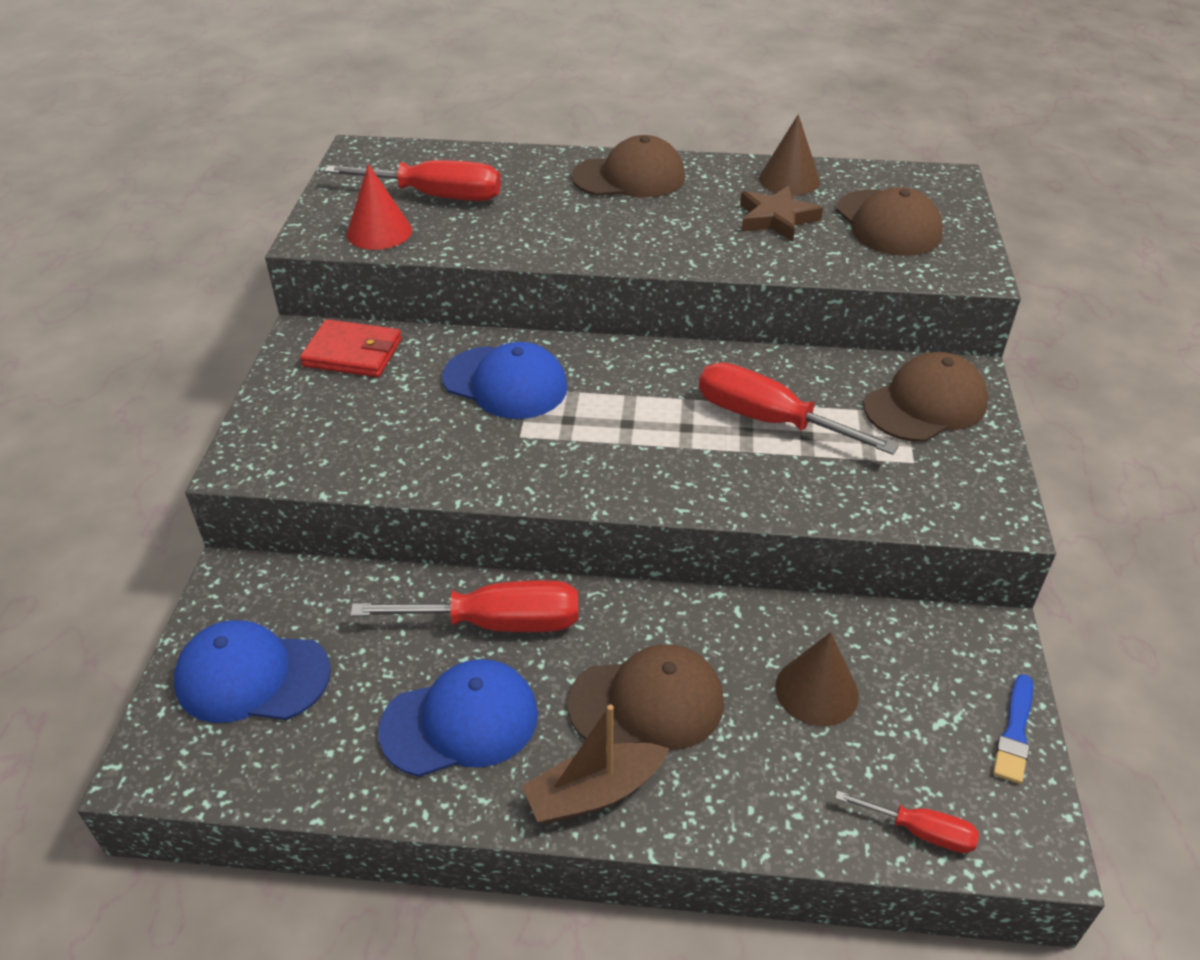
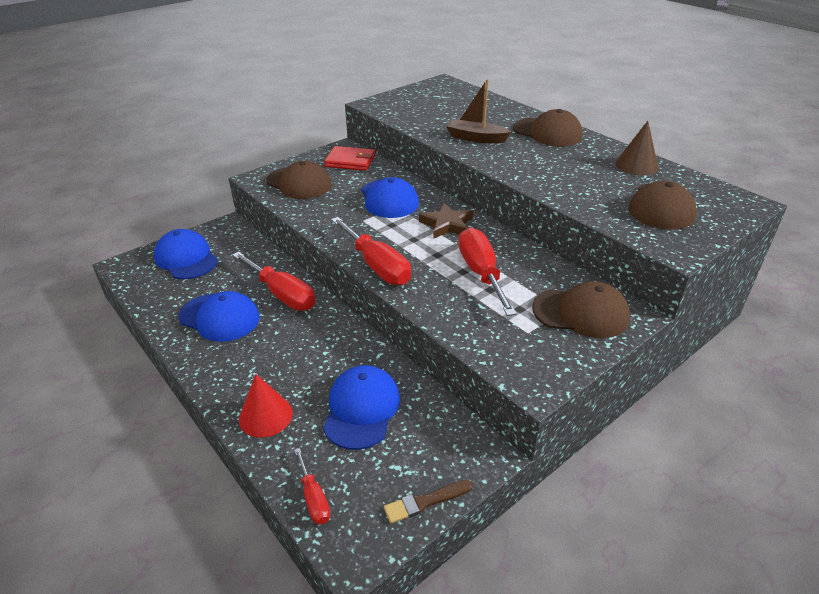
camera: 45 degrees right, 5 degrees down
red wallet [300,319,402,377] -> red wallet turned 45 degrees counterclockwise [324,146,375,171]
red screwdriver [324,160,501,201] -> red screwdriver moved to [331,217,411,285]
red cone [346,164,412,250] -> red cone moved to [239,374,293,438]
brown boat [522,705,669,824] -> brown boat moved to [446,79,511,143]
brown cap [568,644,724,750] -> brown cap moved to [266,161,331,199]
brown star [740,185,823,242] -> brown star moved to [419,202,473,239]
brown cone [775,632,859,726] -> blue cap [323,365,400,450]
blue brush [993,674,1033,784] -> brown brush [384,480,473,523]

